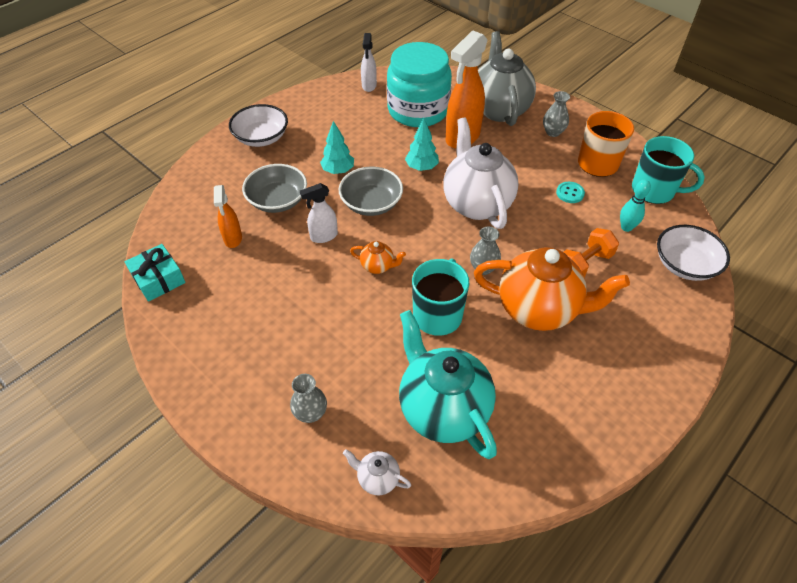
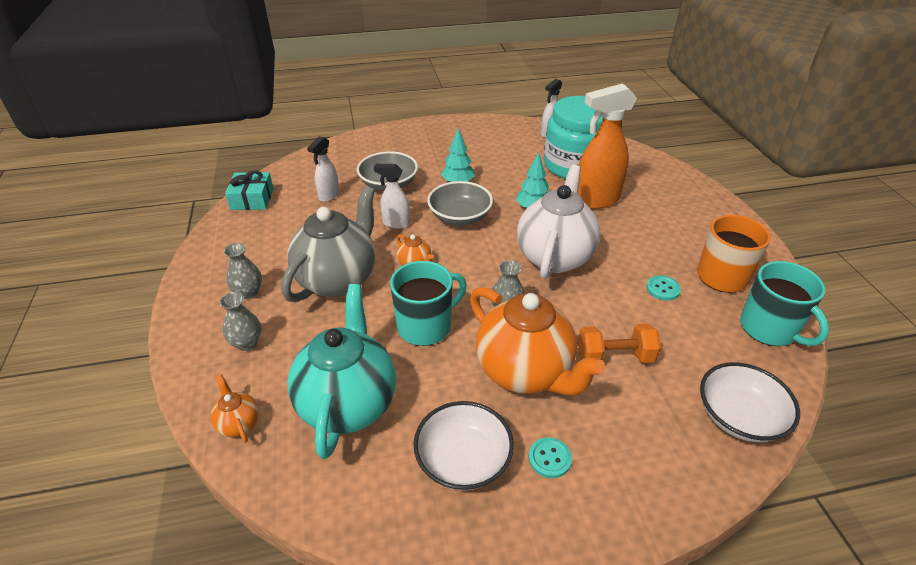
camera: 35 degrees right, 10 degrees down
orange spray bottle [214,185,242,248] -> white spray bottle [307,136,339,202]
white bowl [229,104,288,147] -> white bowl moved to [414,401,514,491]
white teapot [343,449,411,495] -> orange teapot [211,374,259,443]
grey teapot [478,31,536,126] -> grey teapot moved to [281,186,375,302]
grey vase [543,91,570,137] -> grey vase moved to [223,243,262,299]
turquoise bowling pin [620,180,651,232] -> none
none -> turquoise button [529,437,572,478]

